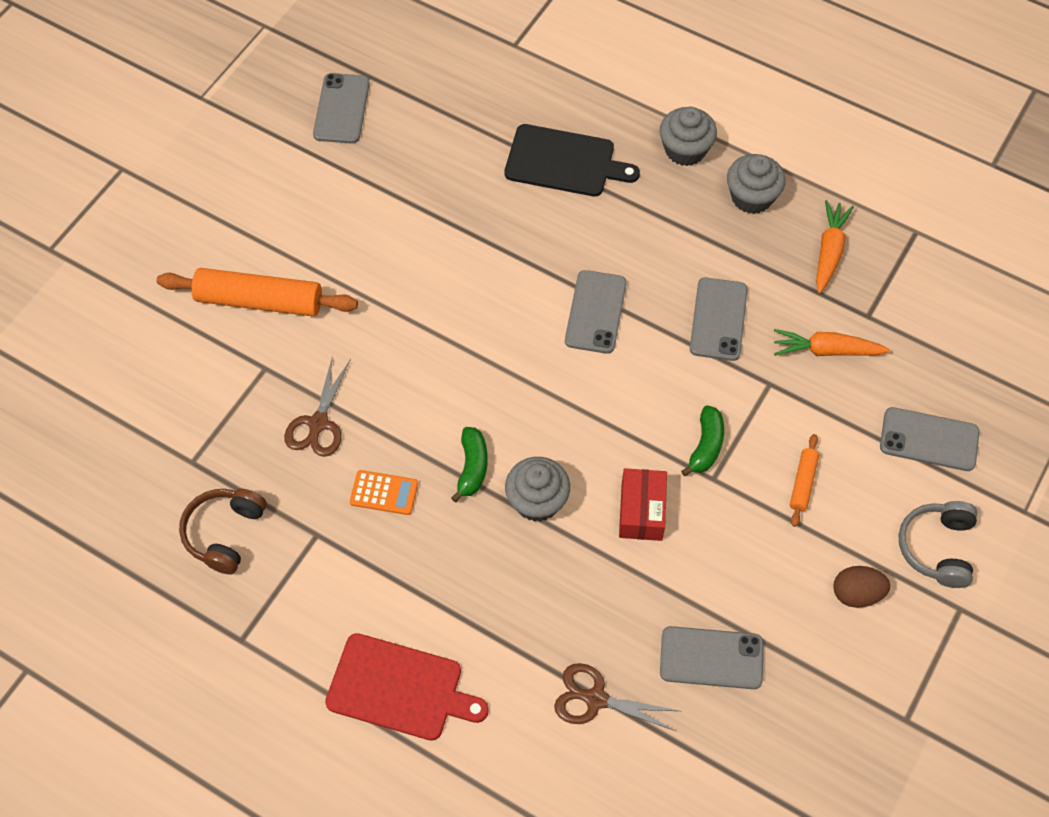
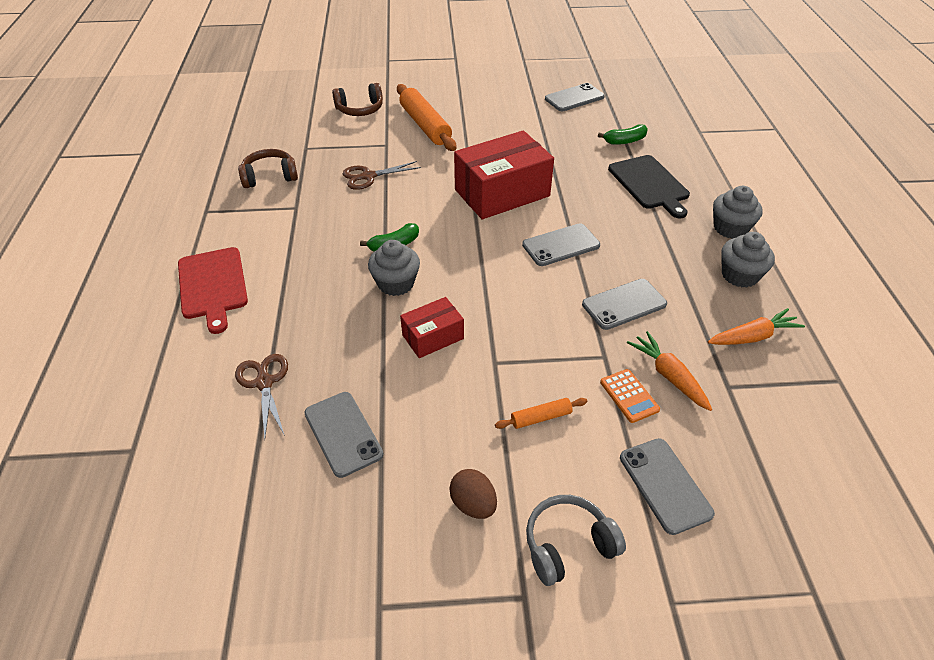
camera: 55 degrees right, 15 degrees down
orange calculator [350,470,418,515] -> orange calculator moved to [600,369,660,423]
green banana [681,405,724,476] -> green banana moved to [598,124,648,145]
none -> brown headphones [332,83,383,116]
none -> red box [454,130,554,219]

